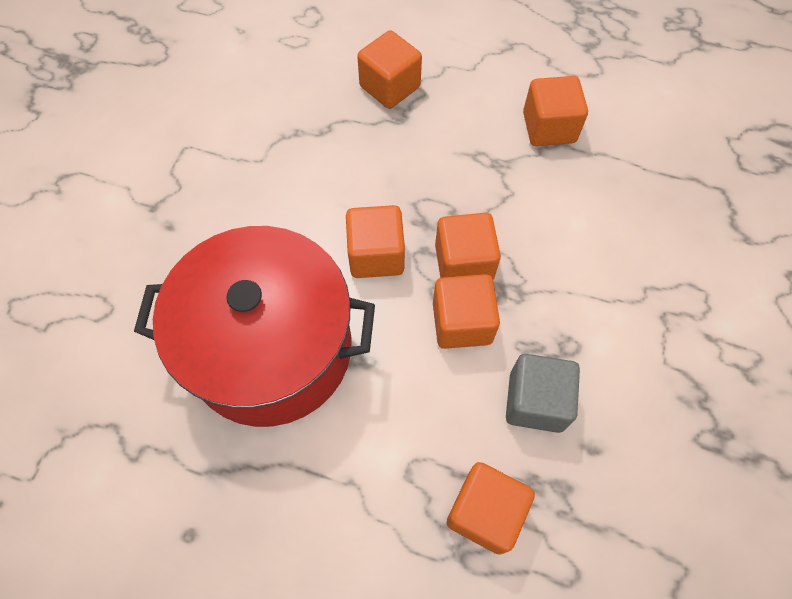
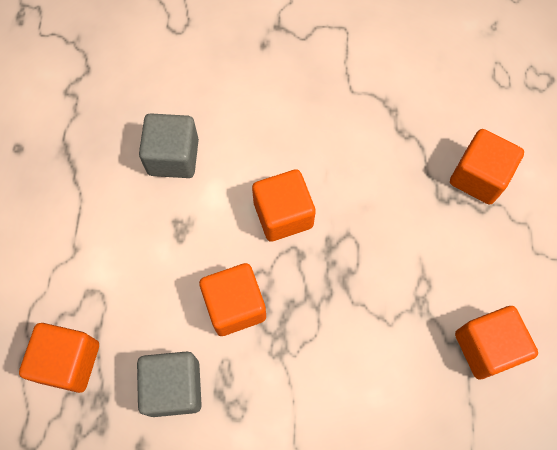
camera: 75 degrees right, 5 degrees up
red pot [134,226,375,427] -> grey cube [139,113,199,178]
orange cube [435,213,501,280] -> none

